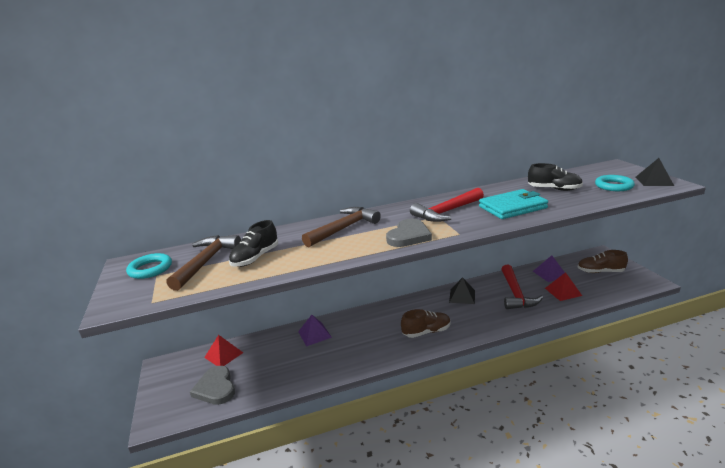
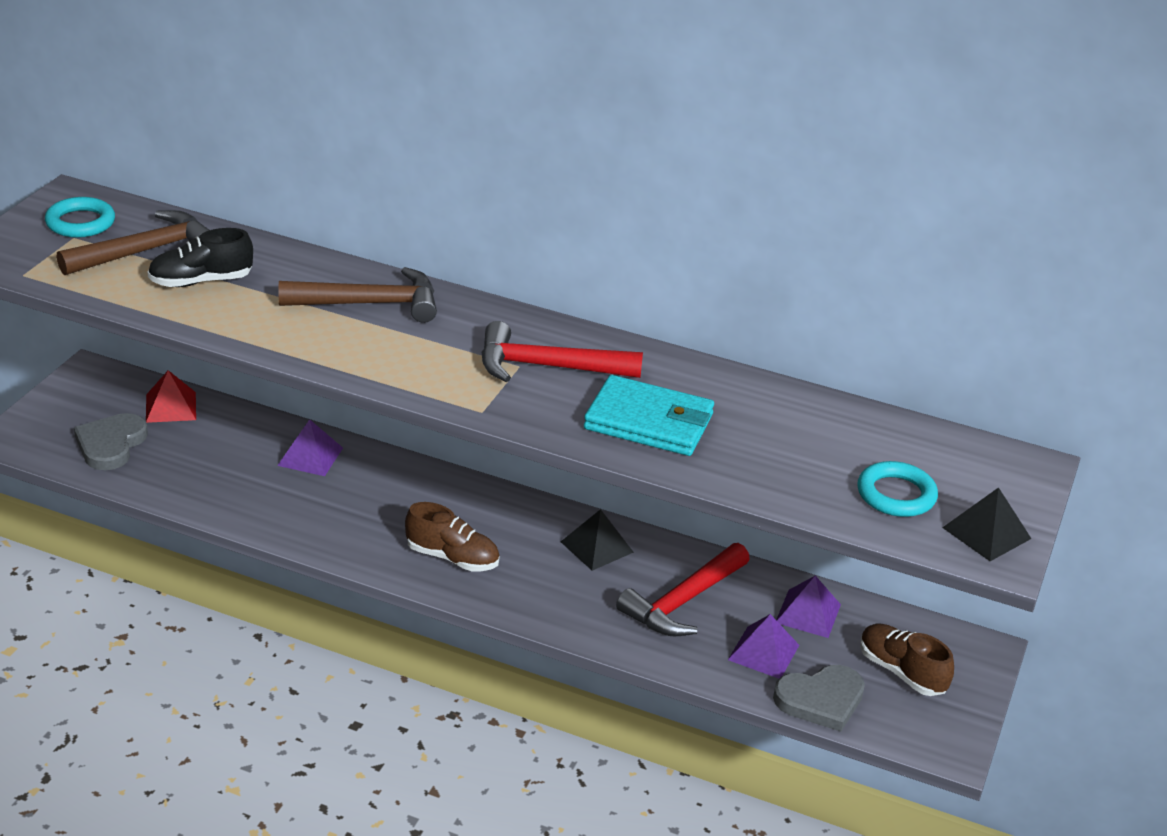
camera: 35 degrees right, 10 degrees up
grey heart [386,219,432,247] -> grey heart moved to [773,665,865,732]
black shoe [528,163,583,191] -> none
red pyramid [545,272,582,301] -> purple pyramid [728,614,799,679]

